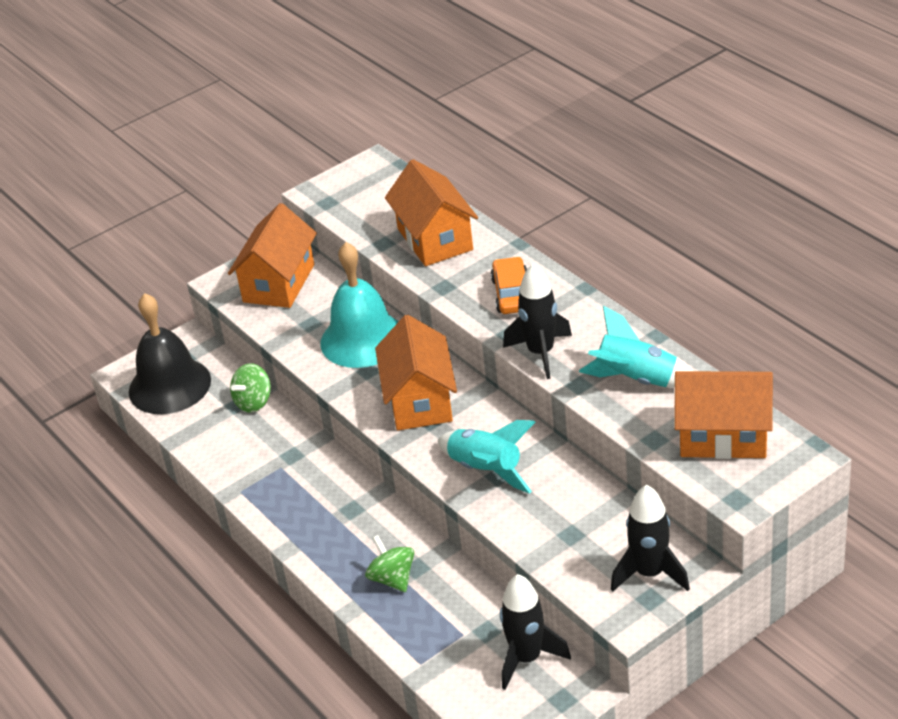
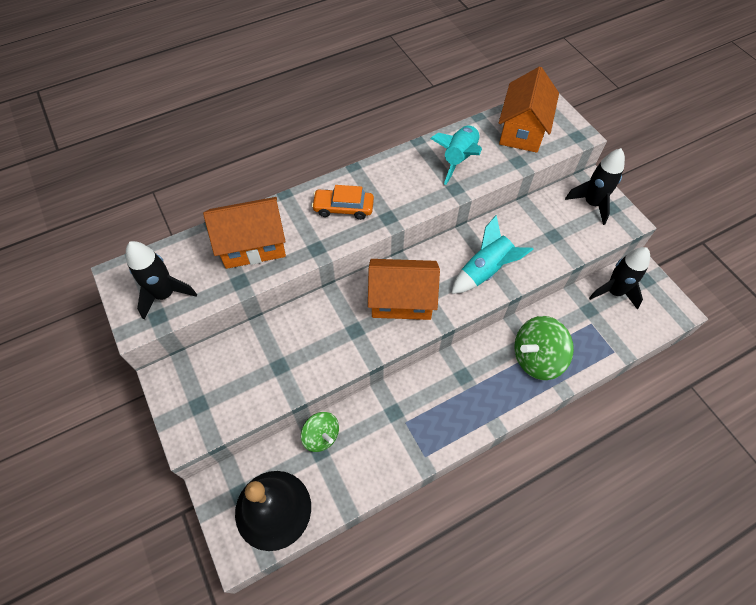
camera: 85 degrees left, 20 degrees up
orange house [228,203,317,308] -> none
turquoise bell [320,242,399,368] -> none
green spinning top [365,535,414,592] -> green spinning top [514,316,574,380], size x1.61
black rocket [503,263,572,379] -> black rocket moved to [126,241,197,320]

